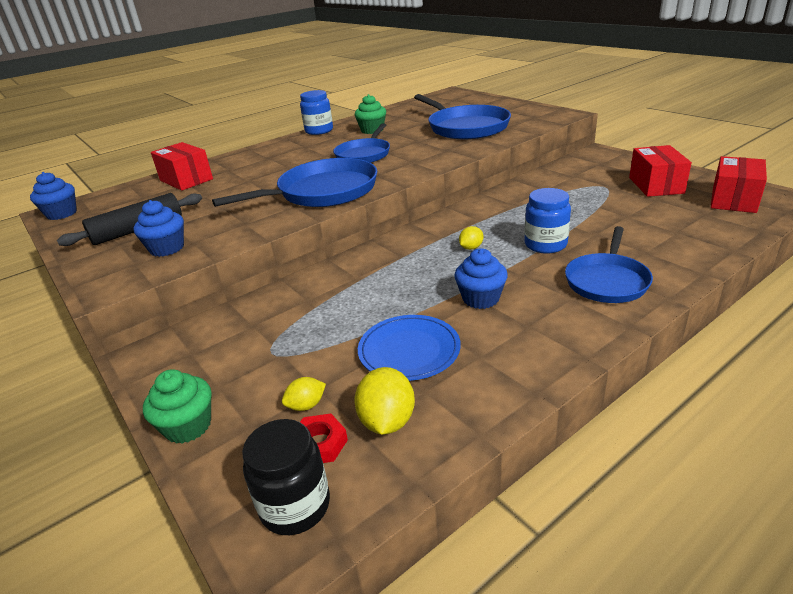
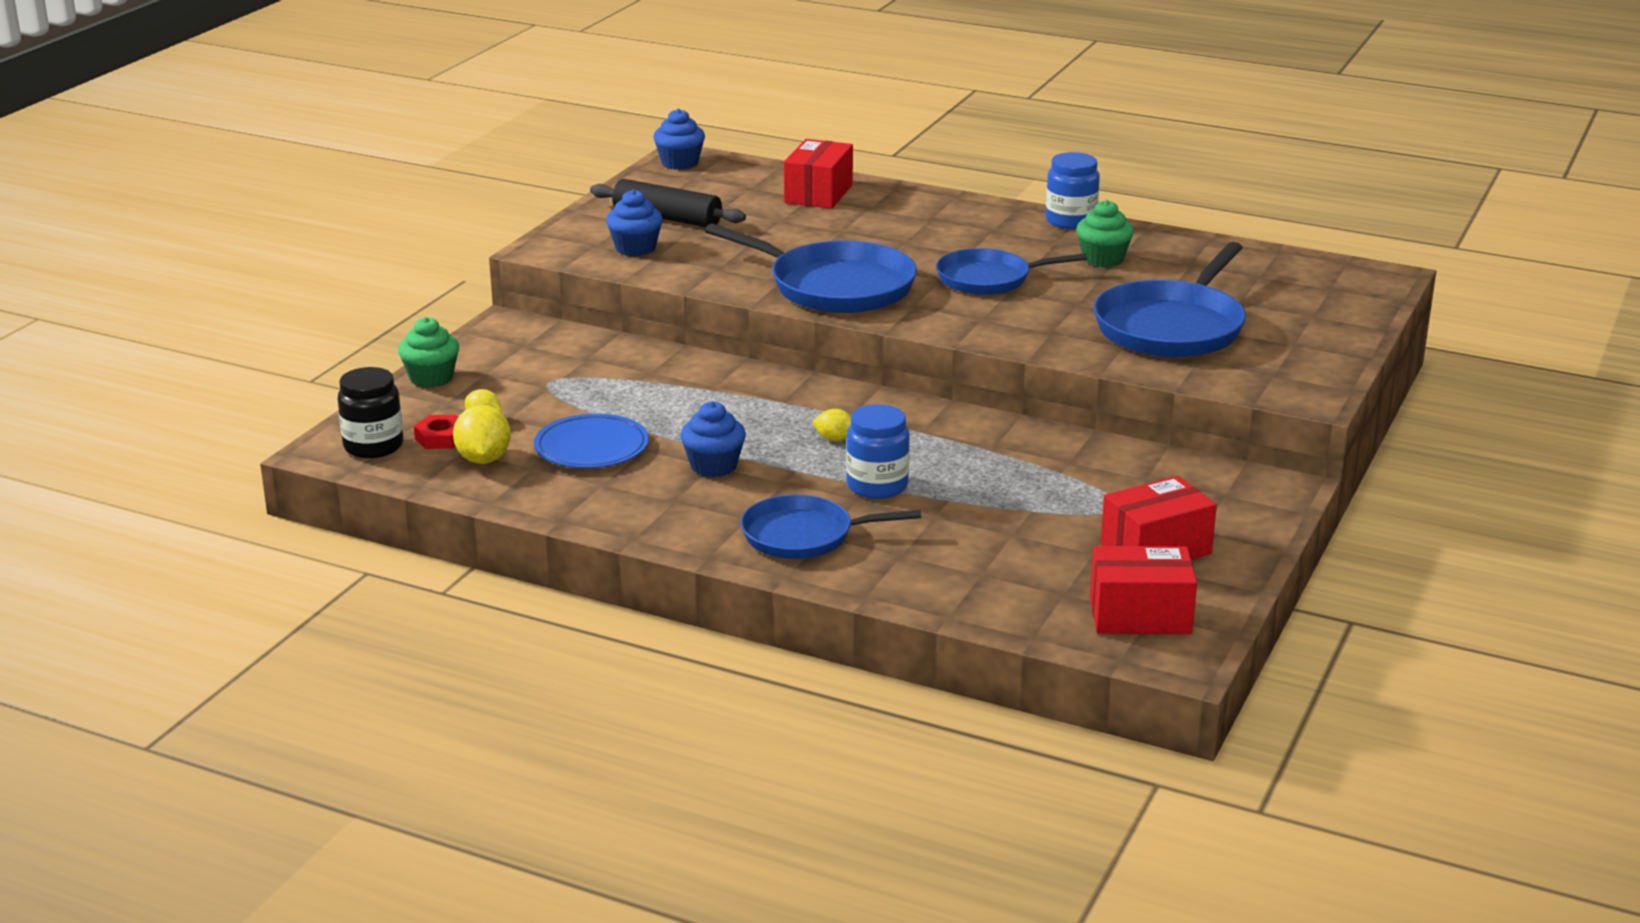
camera: 60 degrees right, 5 degrees down
yellow lemon [354,367,415,435] -> yellow lemon turned 75 degrees counterclockwise [453,405,511,464]

